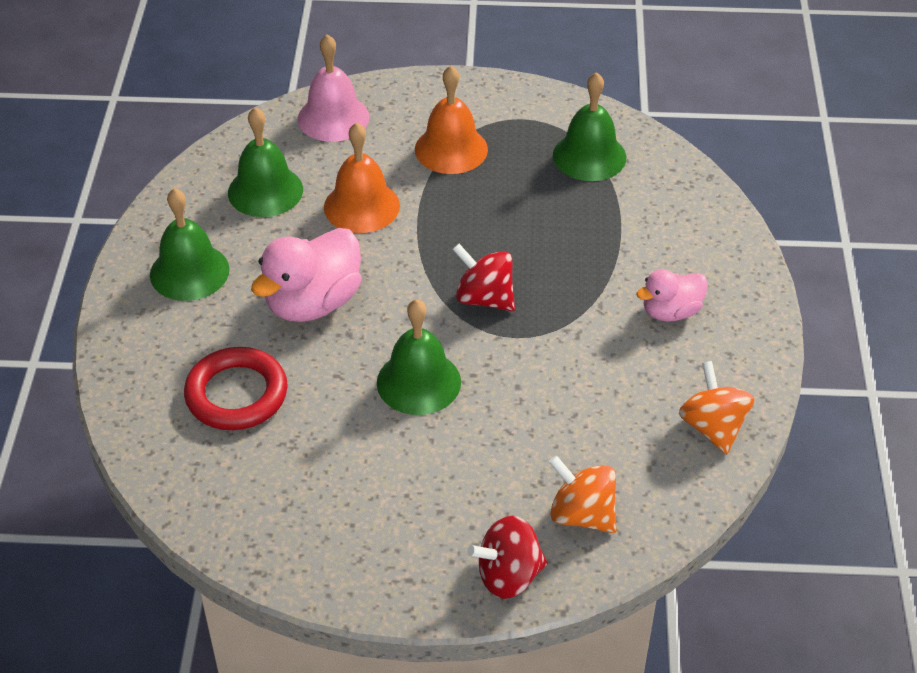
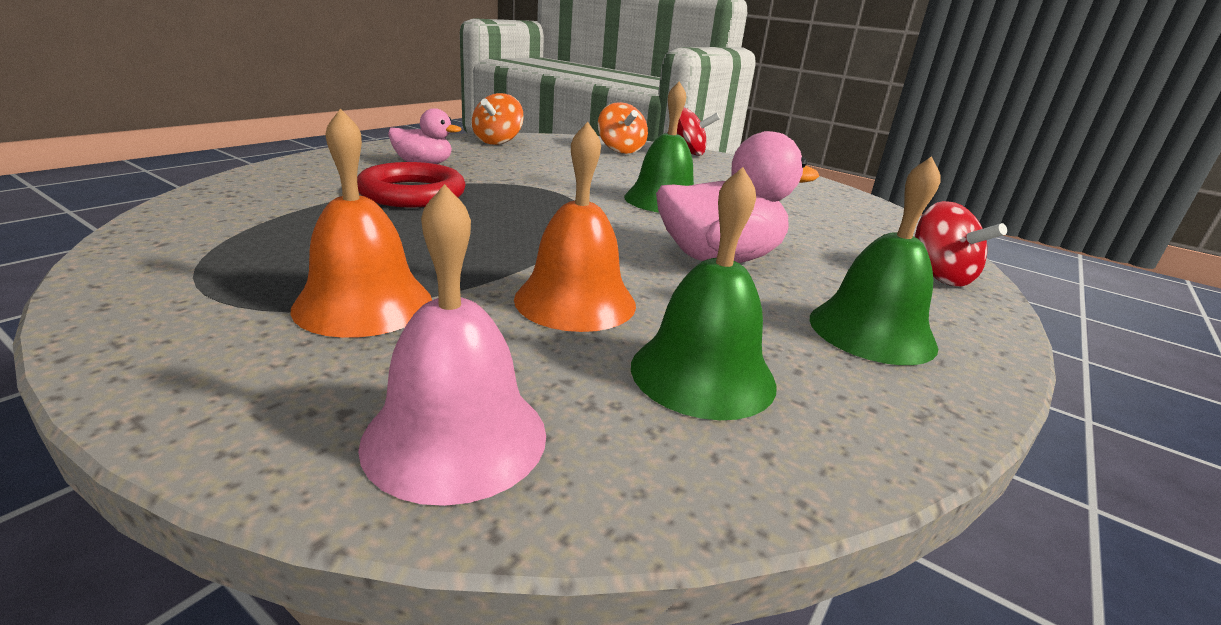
camera: 150 degrees left, 20 degrees down
red ring [184,347,288,430] -> red ring moved to [357,162,466,208]
red spinning top [453,244,515,311] -> red spinning top moved to [914,201,1007,286]
green bell [553,72,626,181] -> none

